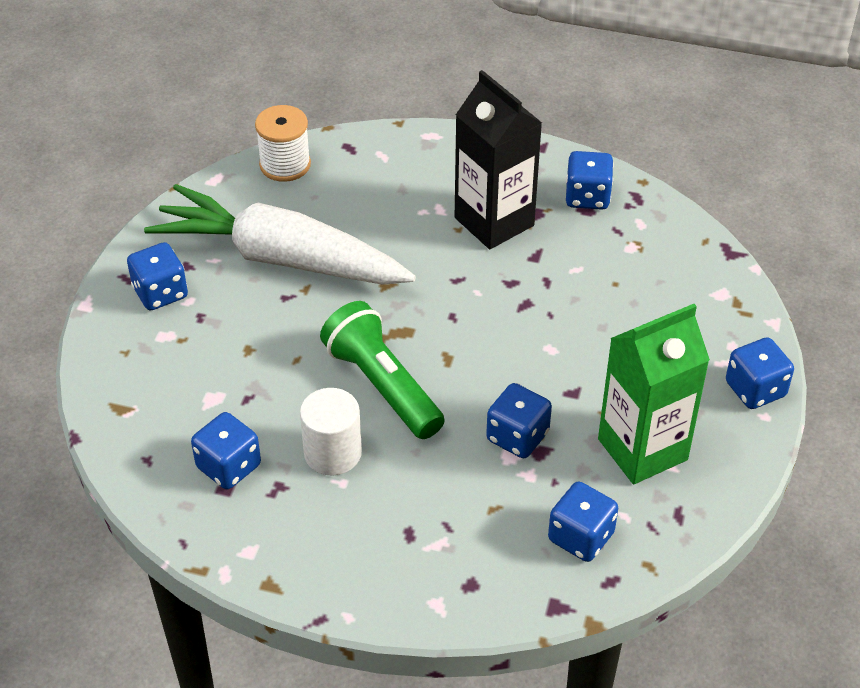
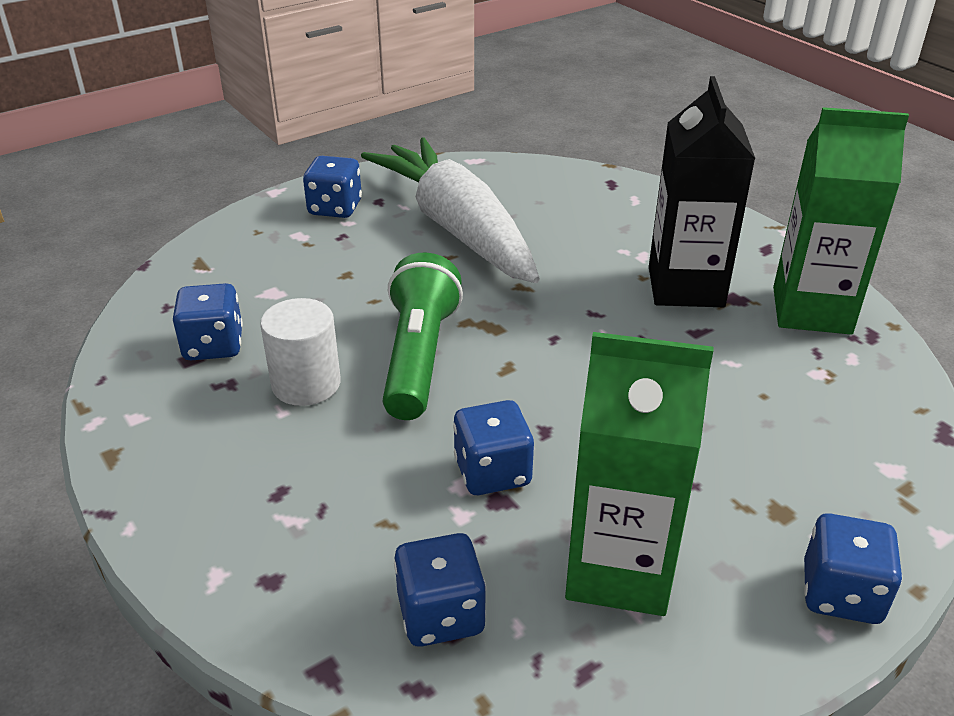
camera: 40 degrees right, 10 degrees down
white spool [255,105,311,182] -> none
blue dice [566,151,614,210] -> green carton [773,107,909,335]

